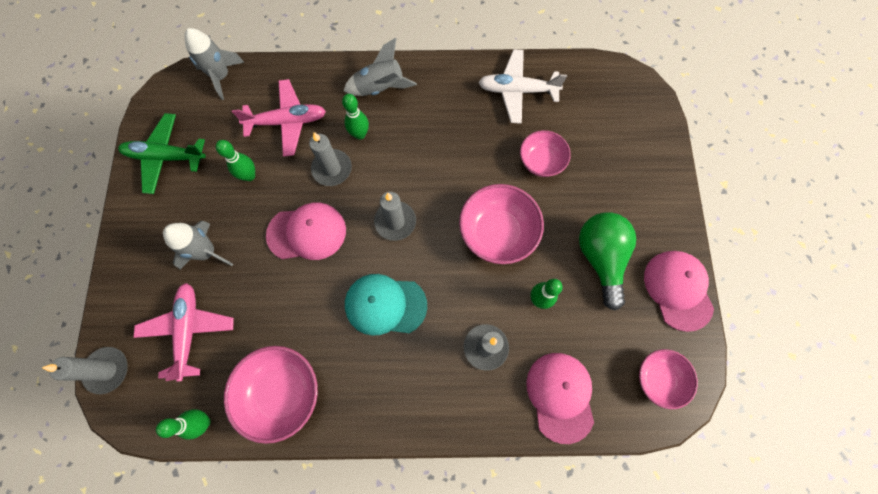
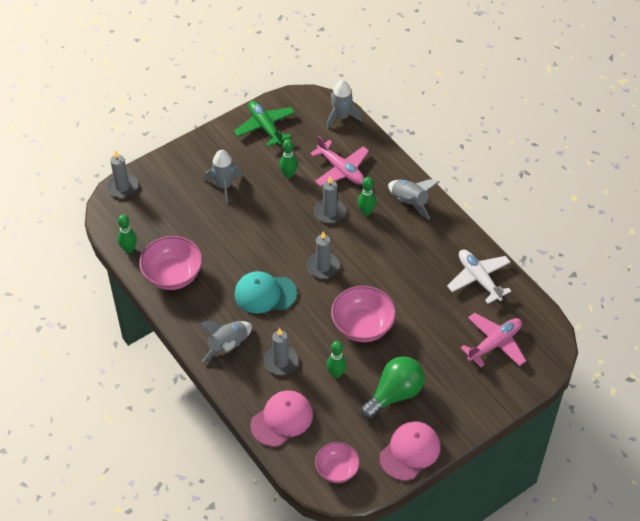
camera: 55 degrees right, 20 degrees down
pink plane [133,283,234,381] -> pink plane moved to [460,313,526,368]
pink cap [266,203,346,260] -> none
turquoise cap [345,274,427,336] -> turquoise cap turned 60 degrees counterclockwise [234,271,297,314]
pink bowl [520,130,571,177] -> none
none -> grey rocket [198,320,252,362]

